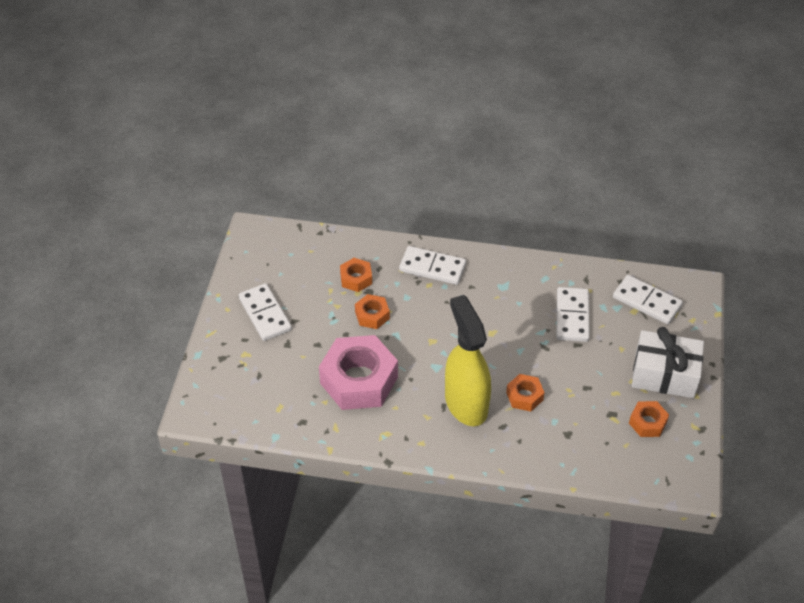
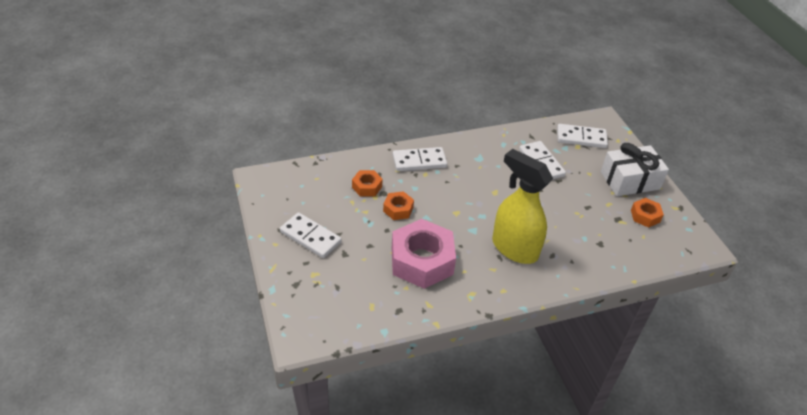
camera: 30 degrees left, 5 degrees down
orange nut [506,374,545,412] -> none

